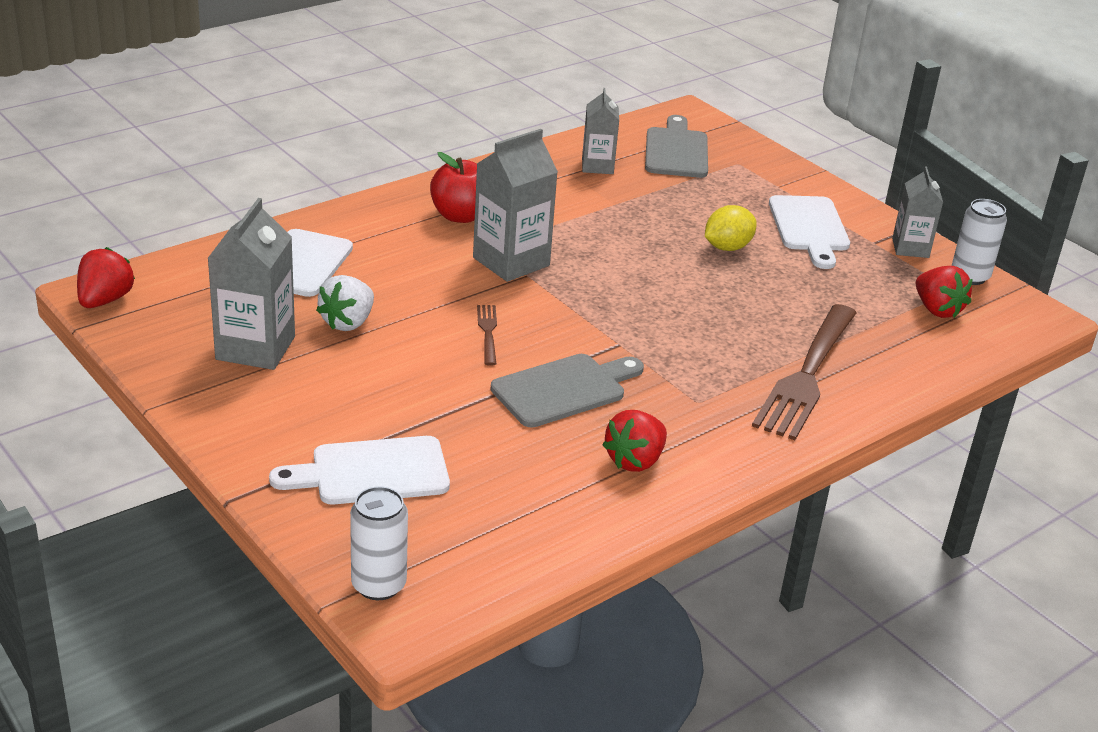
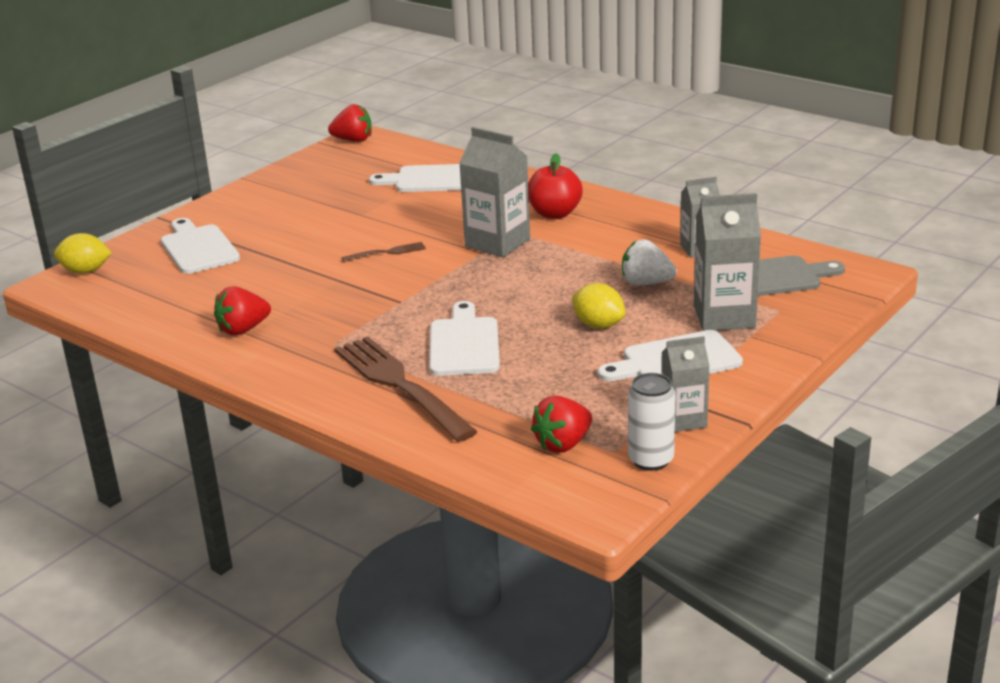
camera: 80 degrees right, 5 degrees down
grey carton [207,198,295,370] -> grey carton moved to [694,193,761,331]
white strawberry [316,275,374,331] -> white strawberry moved to [622,239,677,286]
white can [350,486,408,600] -> yellow lemon [54,233,112,274]
grey cutting board [491,354,644,428] -> none
red strawberry [603,410,667,472] -> red strawberry turned 60 degrees counterclockwise [214,286,271,335]
brown fork [752,304,857,440] -> brown fork turned 45 degrees clockwise [334,336,478,442]
none -> white cutting board [429,301,500,376]

